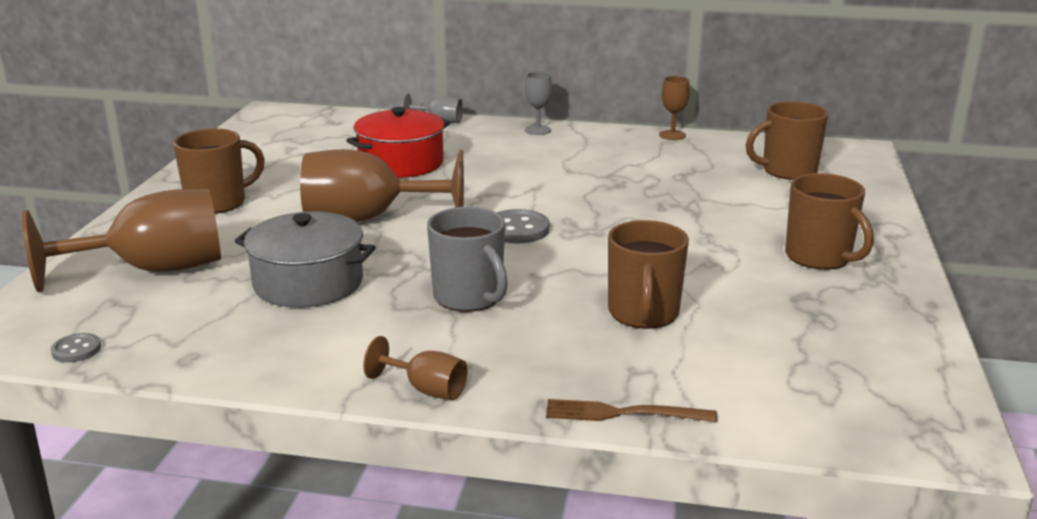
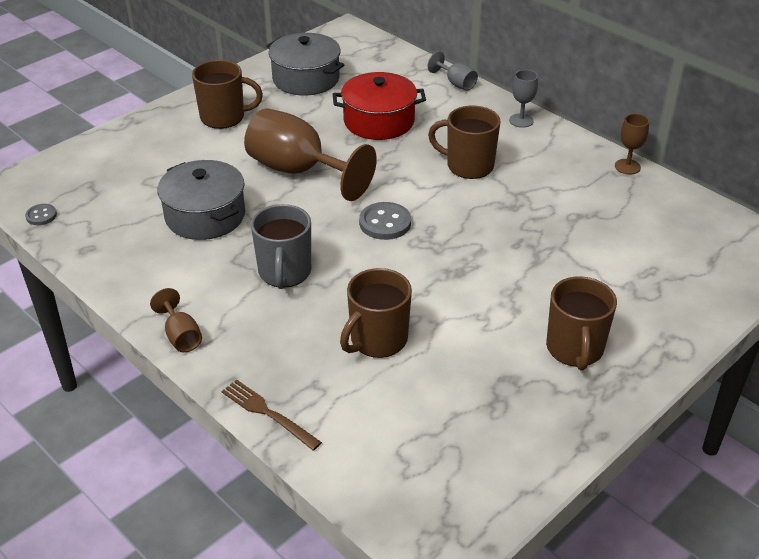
camera: 35 degrees right, 15 degrees up
brown goblet [22,189,221,292] -> none
brown mug [746,101,829,180] -> brown mug moved to [428,106,500,179]
none -> grey pot [267,33,344,96]

